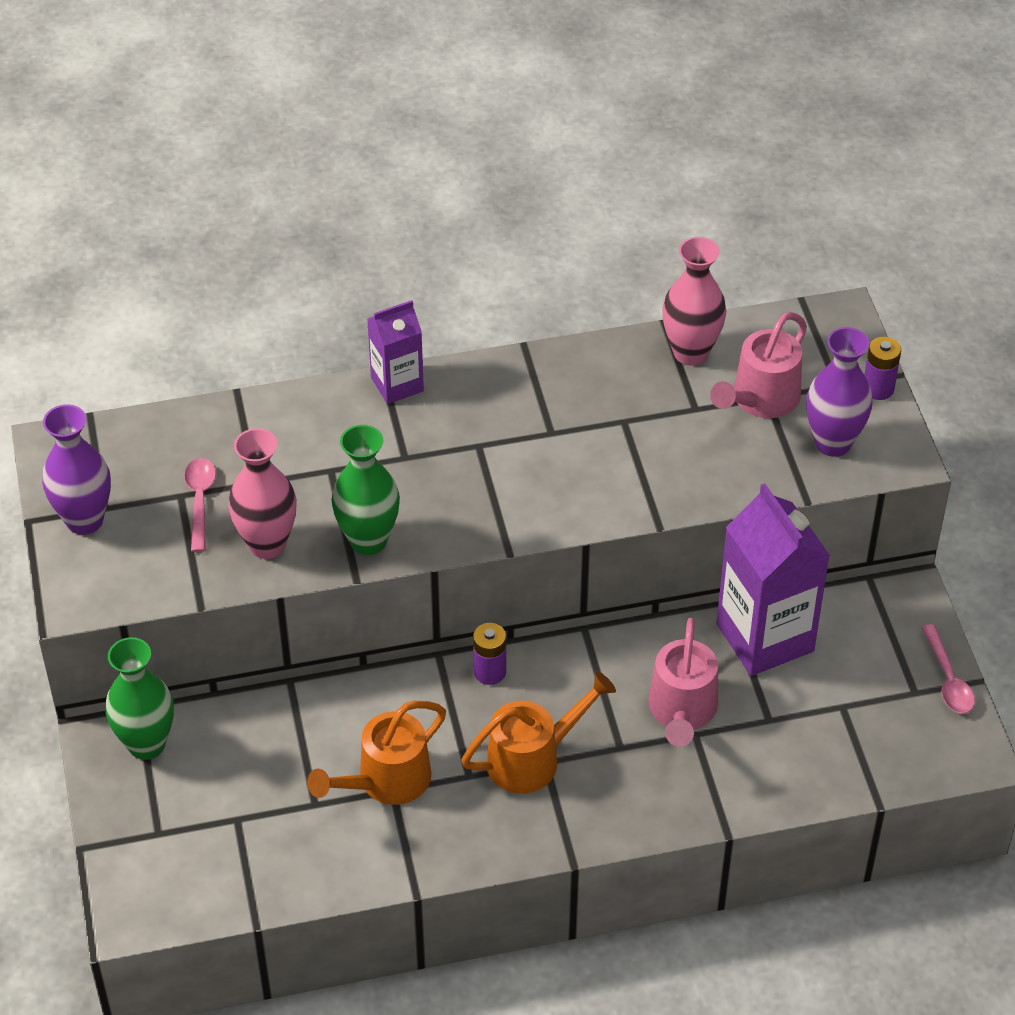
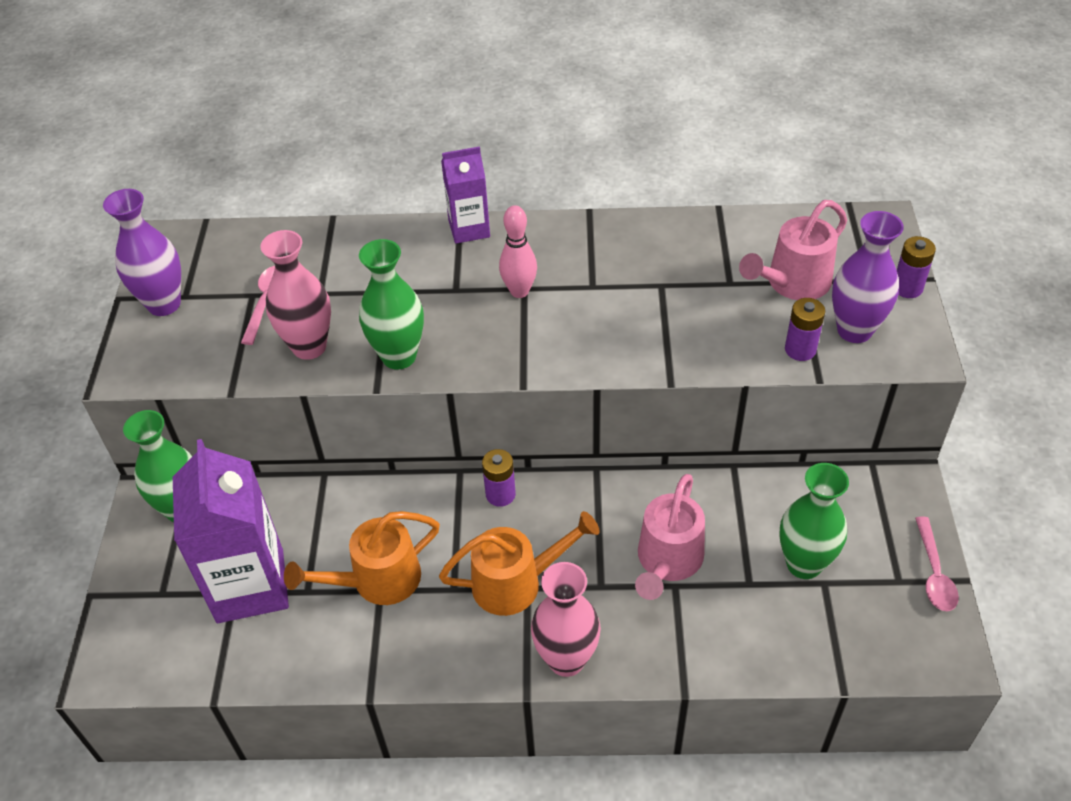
camera: 15 degrees right, 0 degrees up
pink vase [662,237,726,365] -> pink vase moved to [531,562,601,677]
purple carton [716,483,830,676] -> purple carton moved to [173,439,289,623]
none -> pink bowling pin [499,205,537,298]
none -> green vase [779,463,849,579]
none -> purple battery [785,298,825,361]

